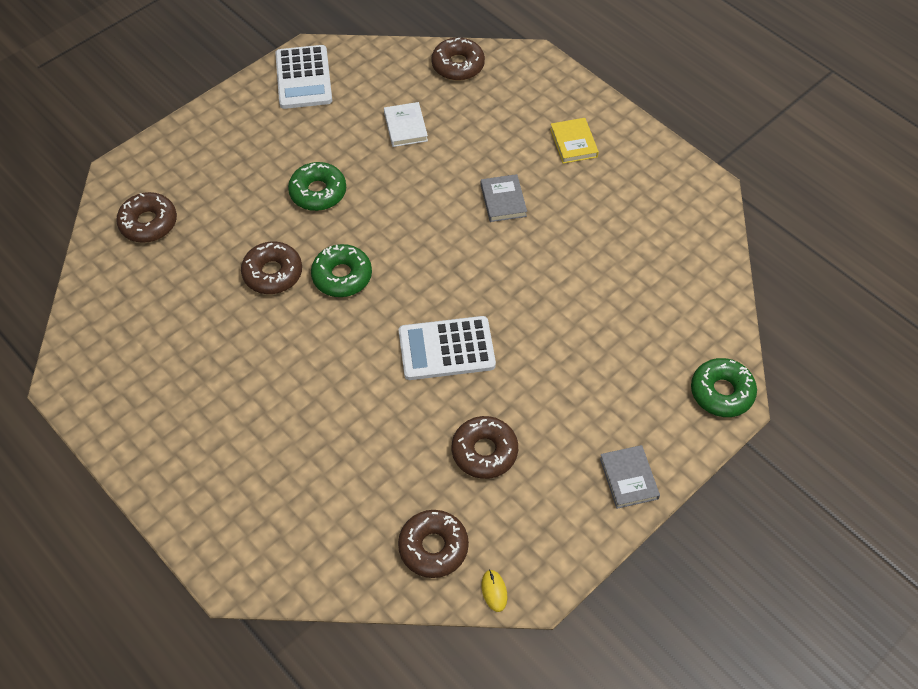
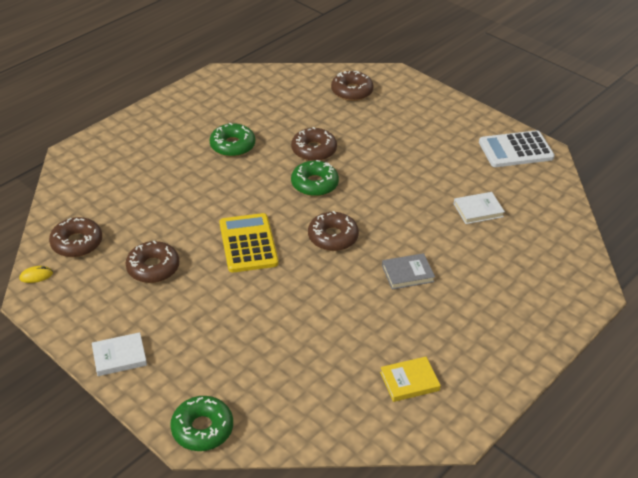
camera: 85 degrees right, 15 degrees down
green donut [288,162,346,211] -> green donut moved to [209,123,255,157]
white calculator [399,316,496,380] -> yellow calculator [219,213,279,273]
brown donut [431,37,485,81] -> brown donut moved to [308,211,359,251]
yellow book [550,118,599,164] -> yellow book moved to [380,357,441,402]
grey book [600,445,660,509] -> white book [92,332,147,376]

